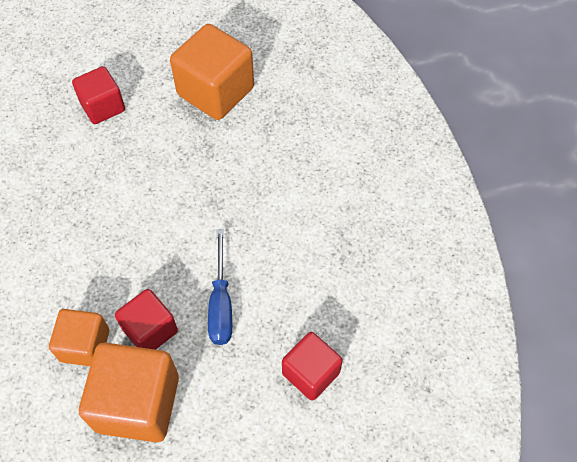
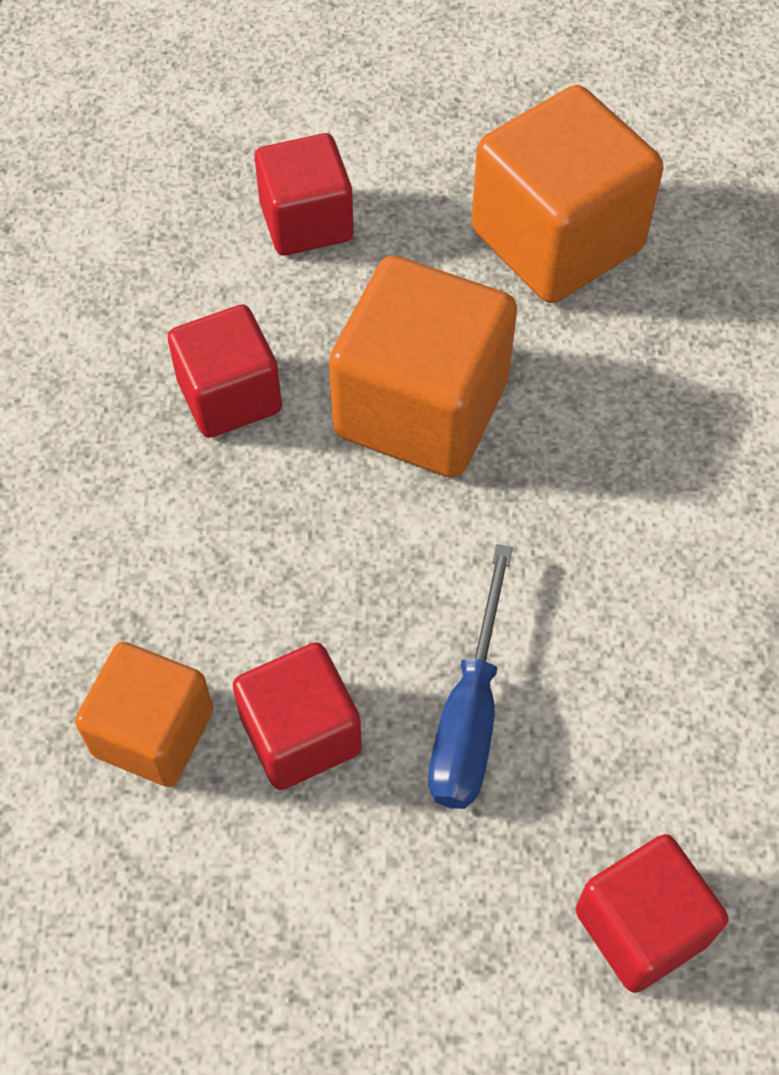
camera: 15 degrees right, 0 degrees up
orange cube [79,343,179,442] -> orange cube moved to [329,255,517,477]
none -> red cube [168,305,282,438]

